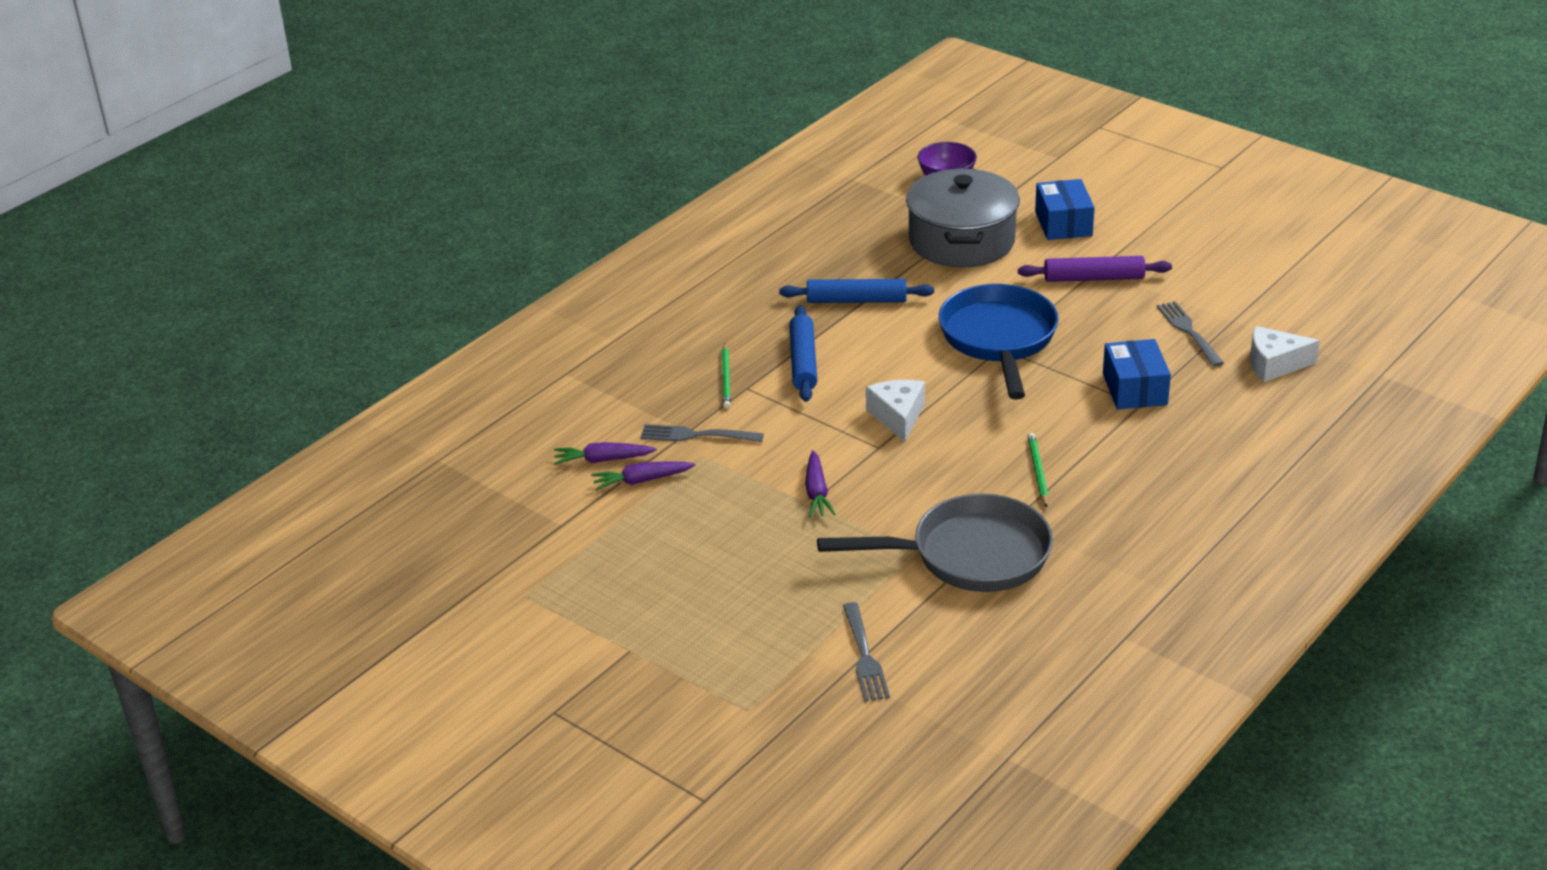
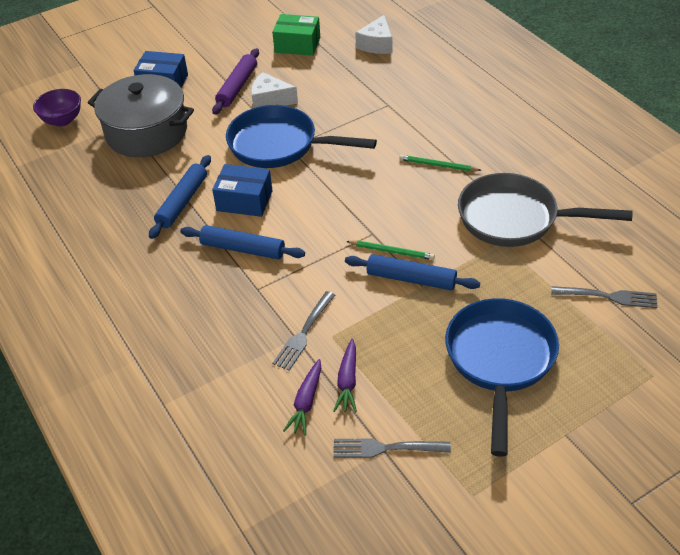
camera: 70 degrees left, 10 degrees up
green pencil [722,343,731,409] -> green pencil moved to [346,240,435,260]
purple carrot [805,450,836,517] -> blue rolling pin [345,254,480,290]
grey pan [817,494,1053,592] -> grey pan turned 90 degrees counterclockwise [458,173,633,247]
white cheese [866,380,925,442] -> white cheese moved to [251,72,298,108]
blue box [1103,339,1171,410] -> blue box moved to [212,164,273,217]
grey fork [1157,301,1224,367] -> grey fork moved to [333,439,451,458]
none -> green box [272,14,320,56]
none -> blue pan [445,298,559,457]

